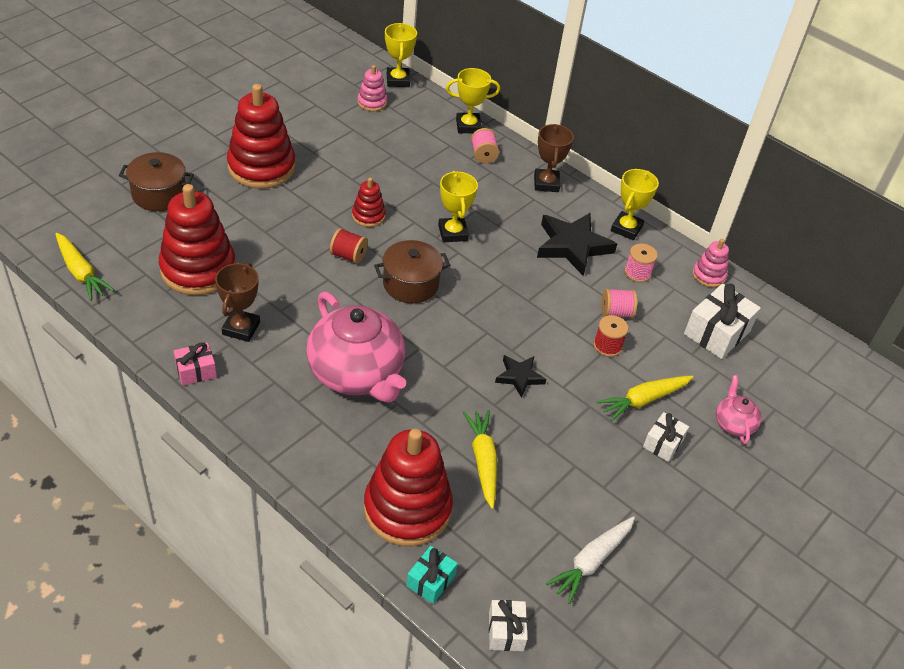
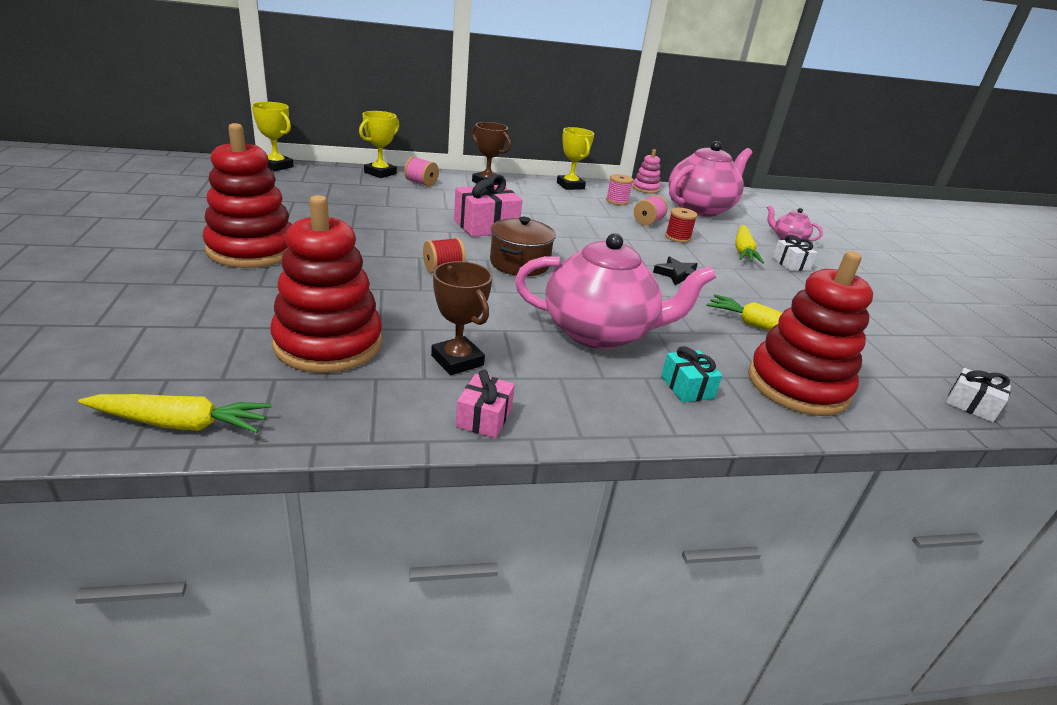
camera: 50 degrees left, 15 degrees down
brown pot [119,152,194,211] -> none
red stacking toy [352,178,386,227] -> none
pink stacking toy [358,65,387,111] -> none
turquoise gift [406,546,458,604] -> turquoise gift moved to [661,346,722,402]
yellow trophy [438,171,478,242] -> pink gift [454,174,523,237]
black star [537,213,617,276] -> none
white carrot [546,516,635,604] -> none
white gift [684,284,761,359] -> pink teapot [668,141,752,217]

